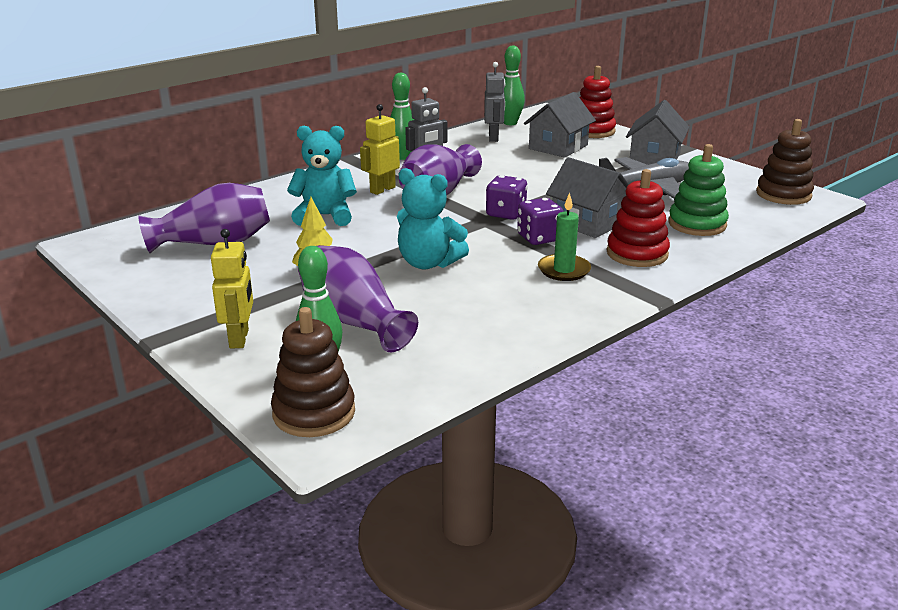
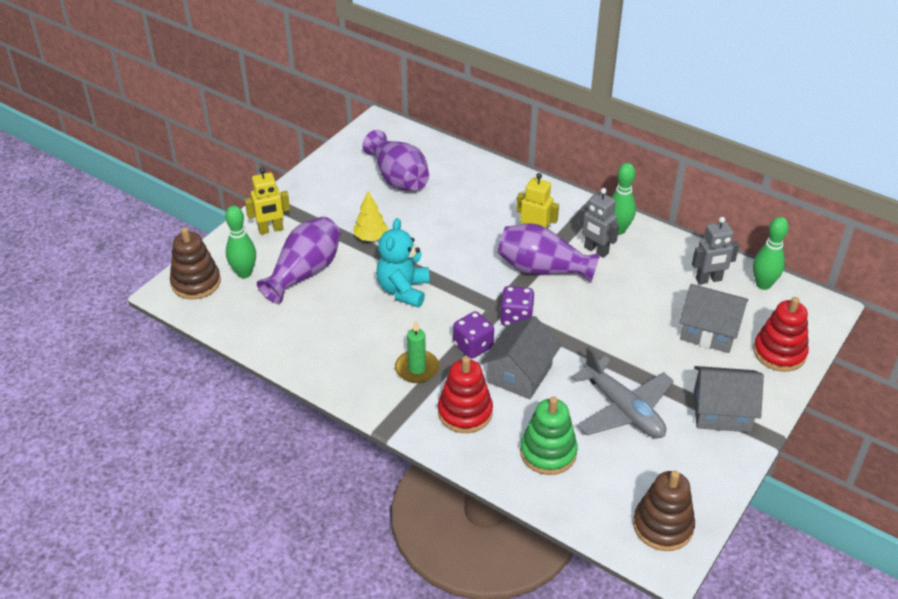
camera: 75 degrees right, 15 degrees up
turquoise teddy bear [287,126,357,226] -> none

